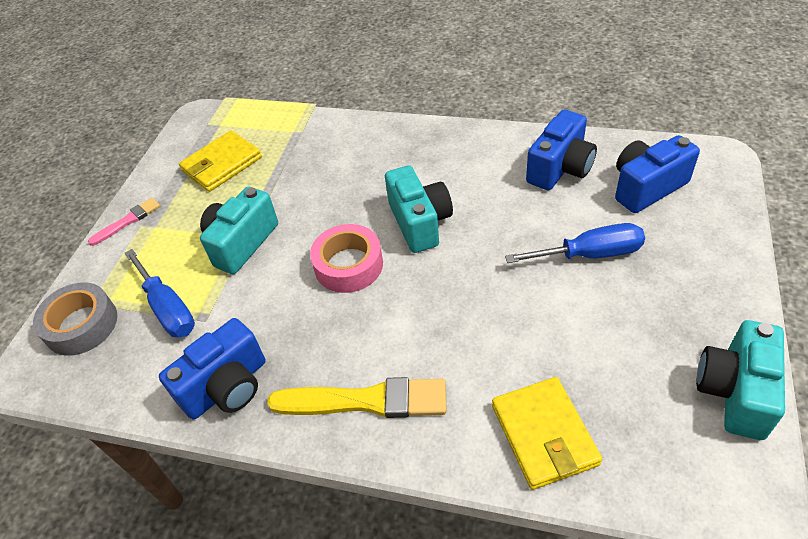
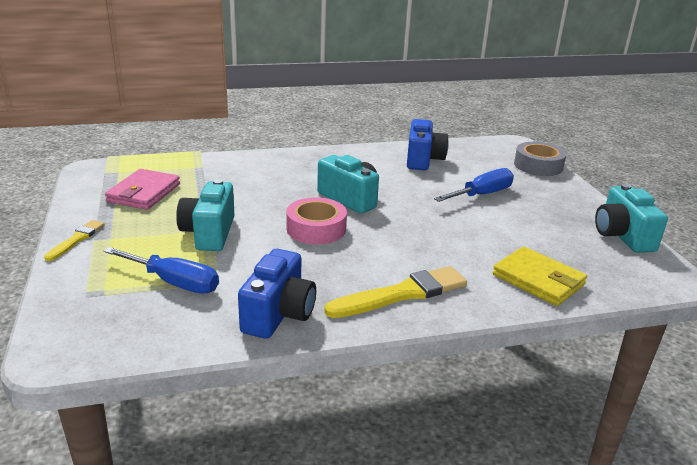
camera: 35 degrees left, 20 degrees down
grey tape [33,282,117,356] -> grey tape moved to [514,142,566,176]
pink brush [88,198,160,246] -> yellow brush [44,220,105,261]
yellow wallet [179,131,262,192] -> pink wallet [105,169,180,210]
blue camera [615,135,700,213] -> none

